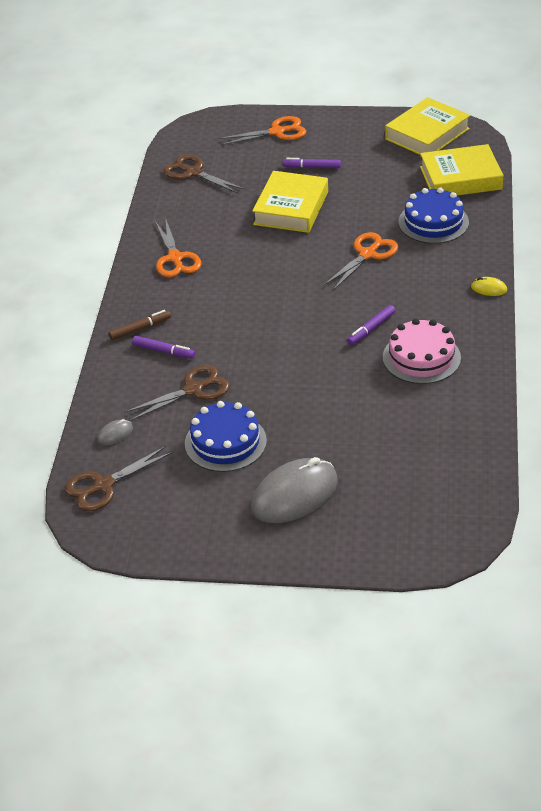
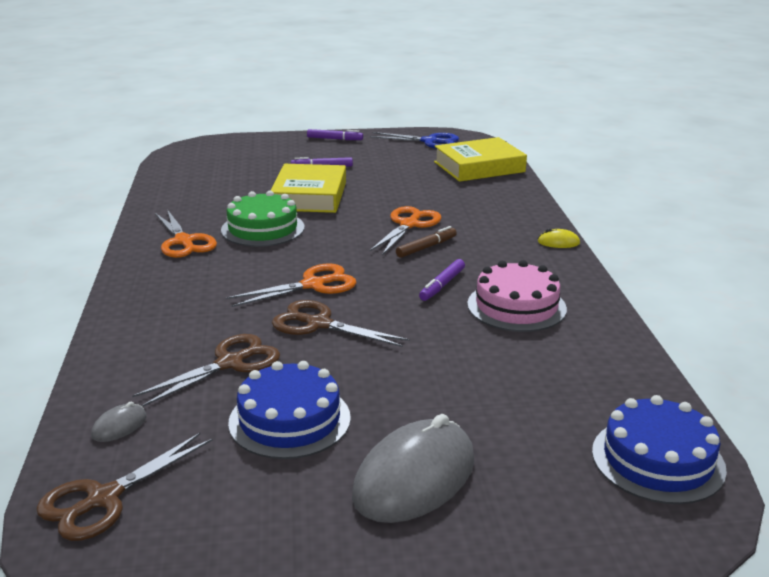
camera: 15 degrees left, 15 degrees down
brown marker [108,310,171,340] -> brown marker moved to [396,226,457,258]
purple marker [132,336,195,359] -> purple marker moved to [307,129,363,140]
brown scissors [163,154,245,193] -> brown scissors moved to [272,300,410,347]
orange scissors [218,116,306,146] -> orange scissors moved to [226,264,356,307]
yellow book [385,97,470,155] -> blue scissors [370,132,459,149]
blue cake [399,187,469,244] -> blue cake moved to [592,395,727,504]
none -> green cake [221,191,305,247]

